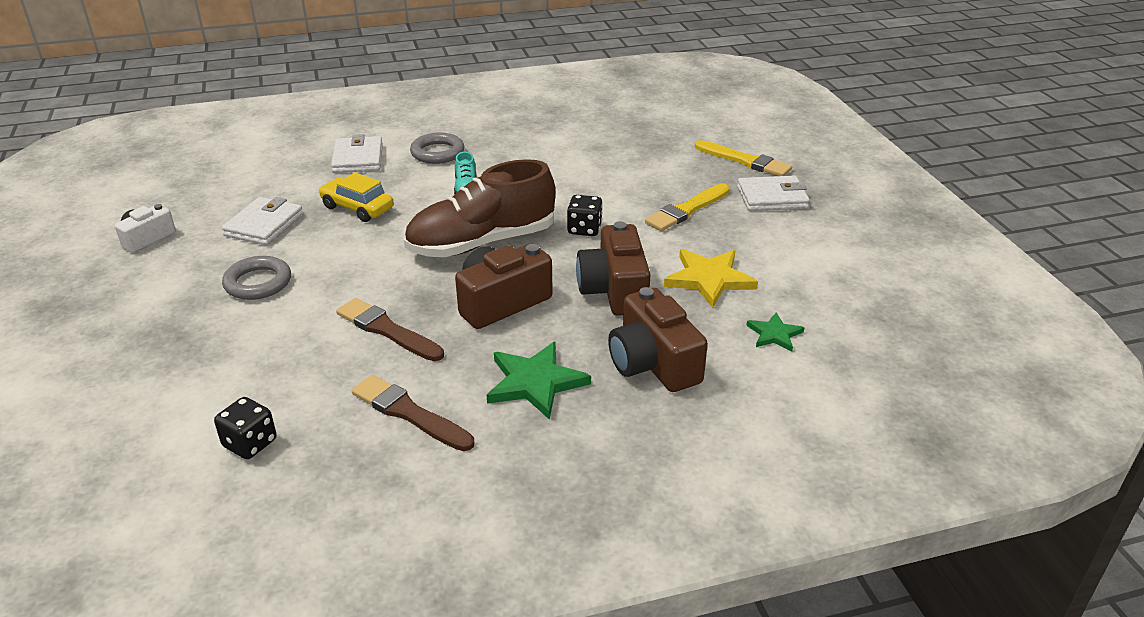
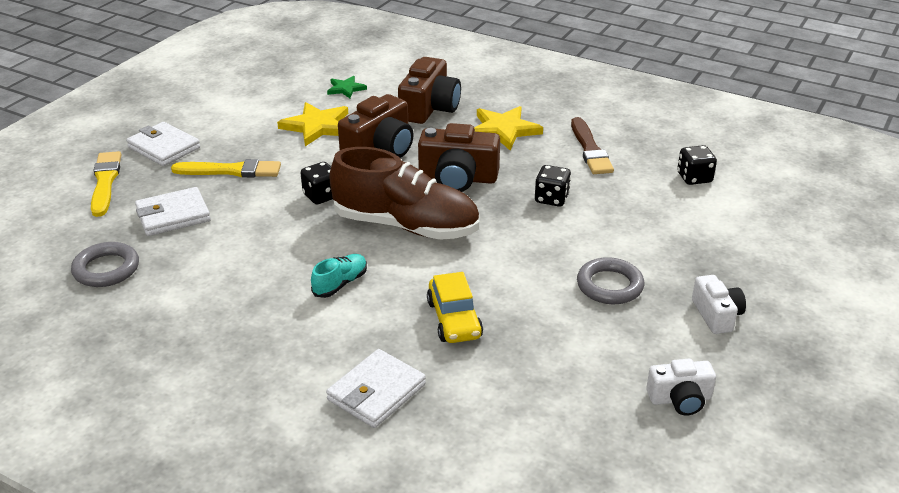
camera: 135 degrees left, 0 degrees up
white wallet [222,197,303,245] -> white wallet moved to [135,187,211,236]
brown brush [336,298,444,361] -> black dice [535,165,571,207]
grey ring [410,133,464,164] -> grey ring moved to [71,242,139,287]
green star [487,342,591,420] -> yellow star [474,106,543,150]
none -> white camera [692,275,746,334]

